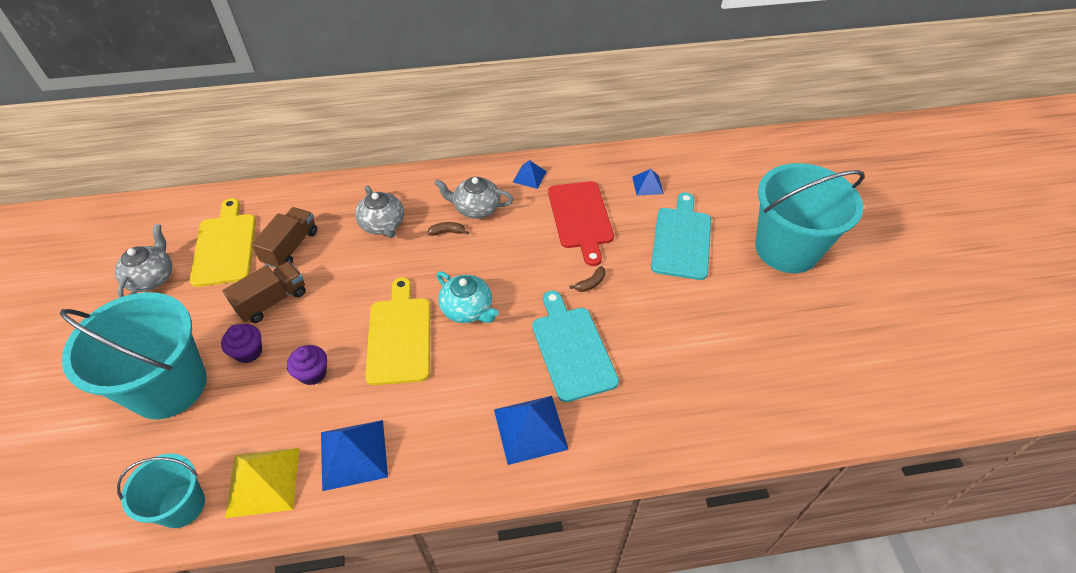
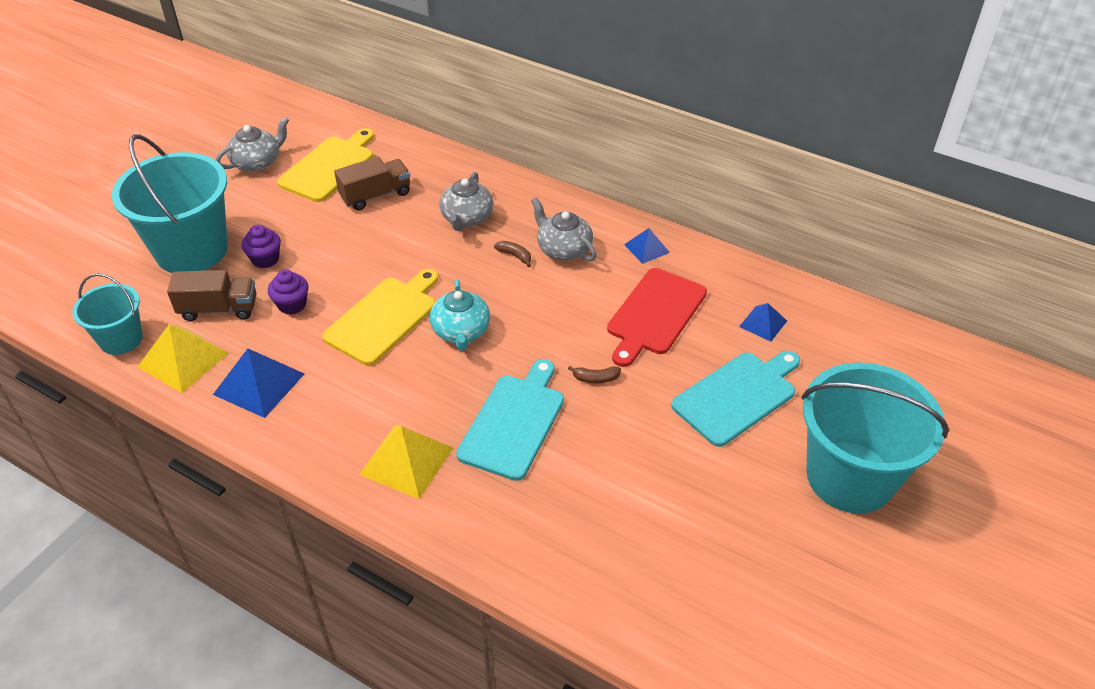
camera: 40 degrees right, 5 degrees down
brown truck [223,261,306,323] -> brown truck moved to [167,270,257,321]
blue pyramid [494,396,569,465] -> yellow pyramid [359,425,453,499]

